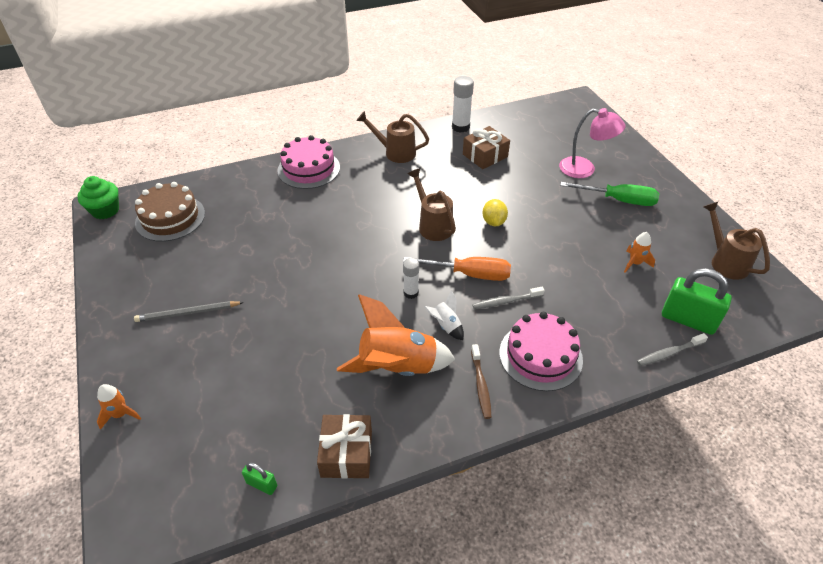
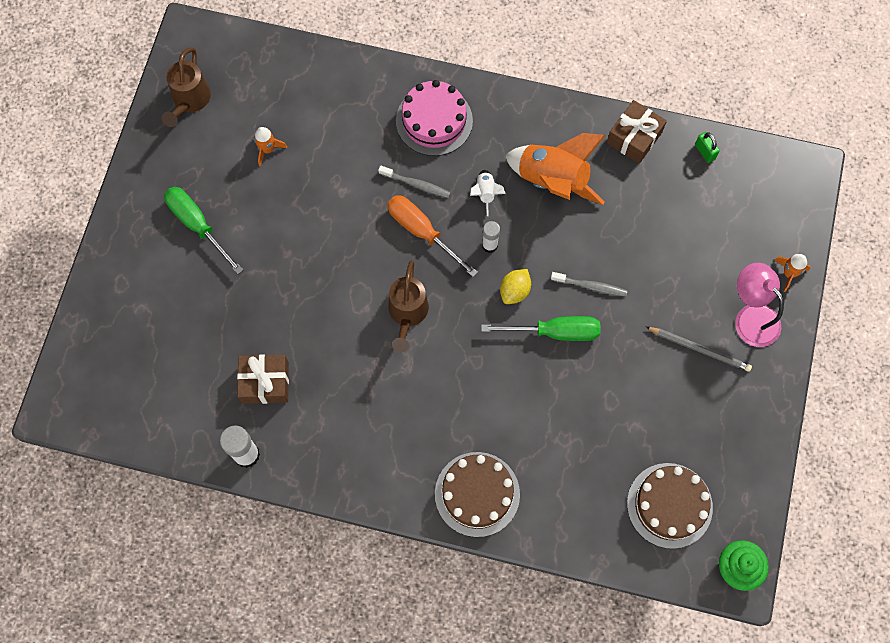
camera: 145 degrees left, 25 degrees up
pink cake [277,135,340,189] -> brown cake [435,452,520,537]
brown watering can [356,111,429,163] -> none
brown toothbrush [471,344,492,419] -> none
yellow lemon [482,199,508,226] -> yellow lemon moved to [500,269,531,304]
pink lamp [559,108,625,178] -> pink lamp moved to [735,263,784,347]
grey toothbrush [637,333,708,366] -> grey toothbrush moved to [551,272,628,297]
green padlock [662,268,732,335] -> none
none -> green screwdriver [481,316,601,341]

